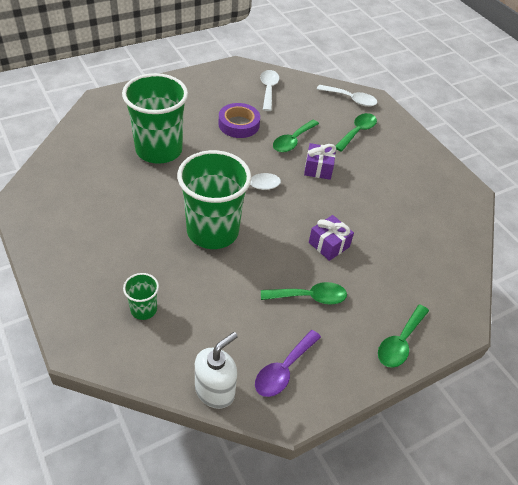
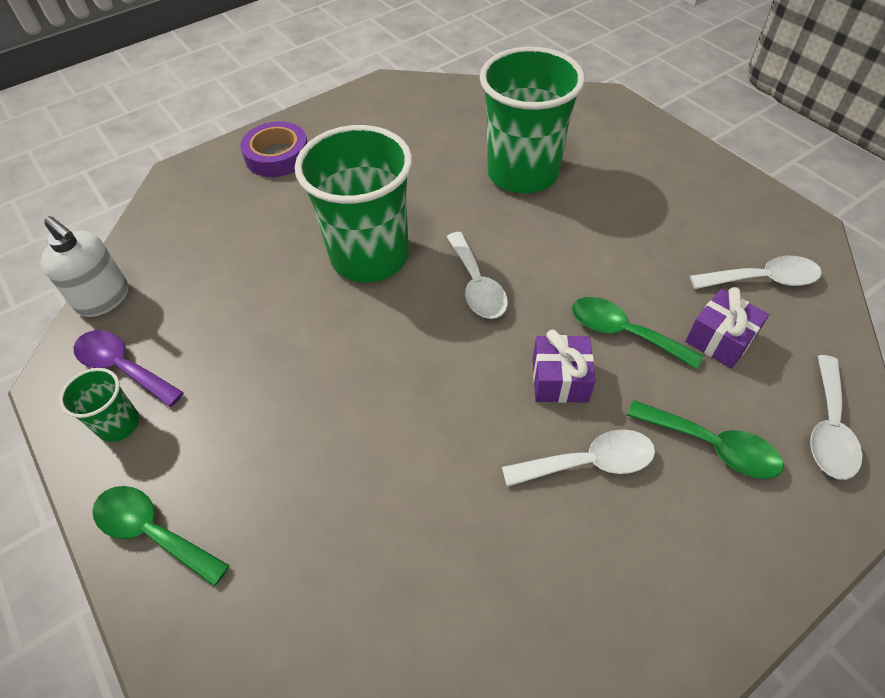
camera: 90 degrees right, 5 degrees up
green cup [123,273,159,320] -> green cup moved to [59,368,139,442]
purple tape [218,103,260,138] -> purple tape moved to [240,121,308,177]
green spoon [261,282,347,305] -> none
purple gift [309,215,354,261] -> purple gift moved to [685,287,769,368]
none -> white spoon [502,429,655,487]

